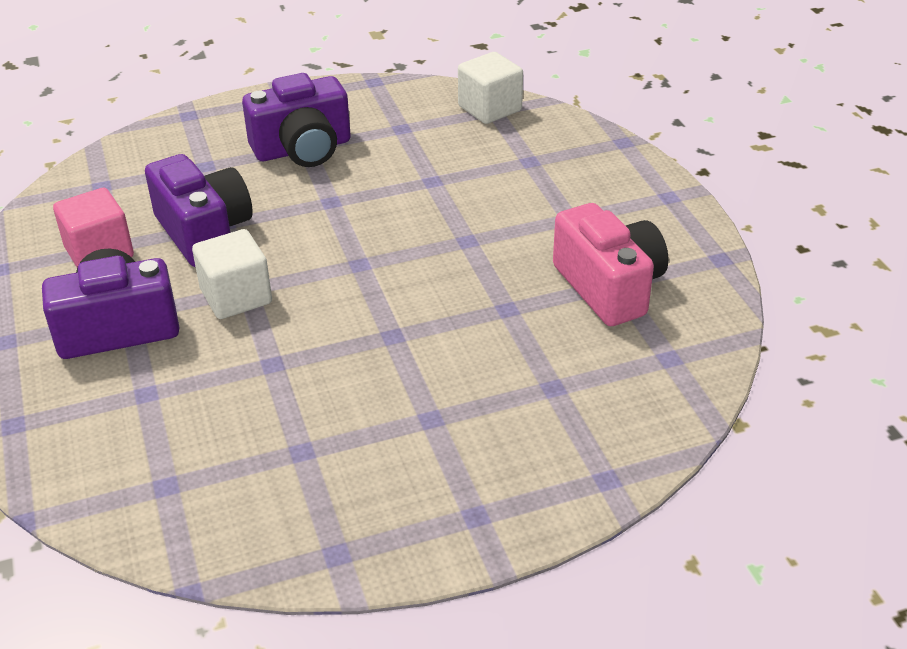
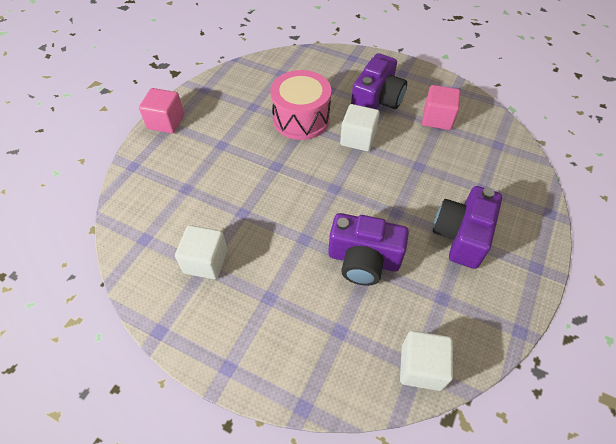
camera: 135 degrees right, 15 degrees up
purple camera [145,154,253,267] -> purple camera moved to [328,213,409,286]
pink camera [553,203,668,326] -> white cube [175,225,228,279]
none -> pink cube [139,88,184,133]
none -> pink drum [270,70,331,140]

